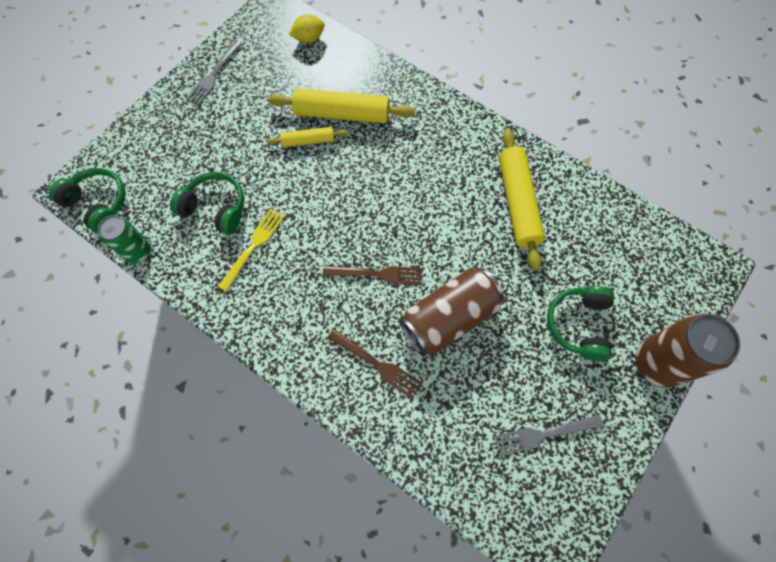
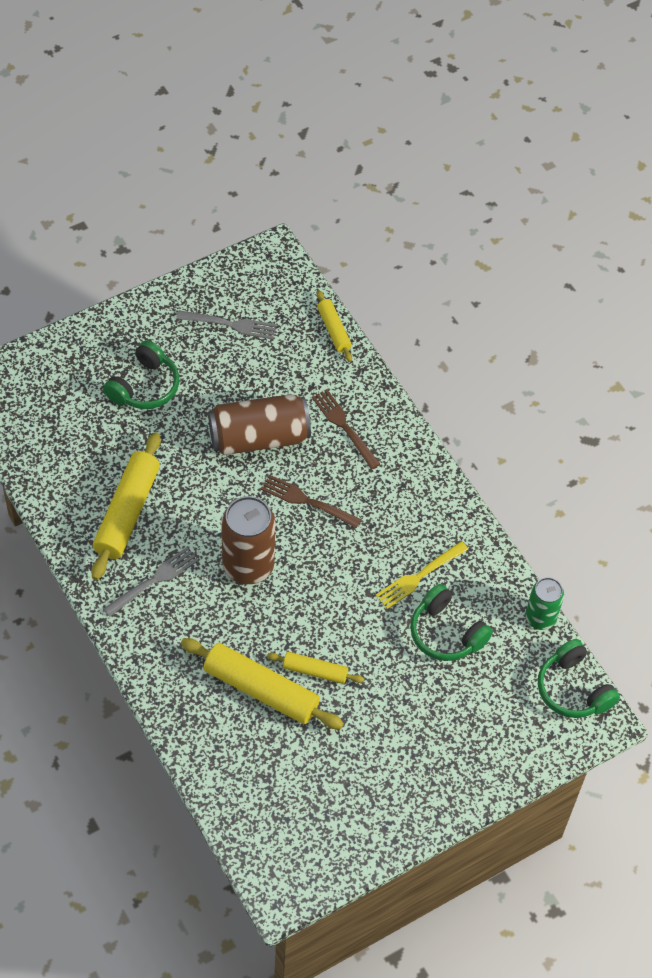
camera: 160 degrees left, 10 degrees down
grey fork [186,40,242,106] -> grey fork moved to [103,547,199,617]
yellow lemon [289,14,325,43] -> none
brown can [635,314,740,388] -> brown can moved to [221,496,275,584]
none -> yellow rolling pin [317,290,352,362]

